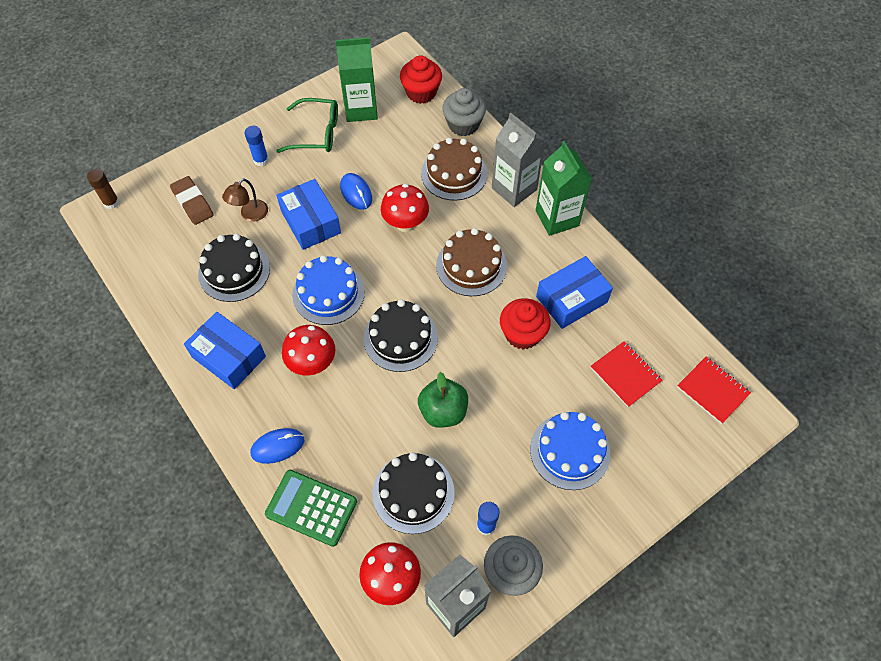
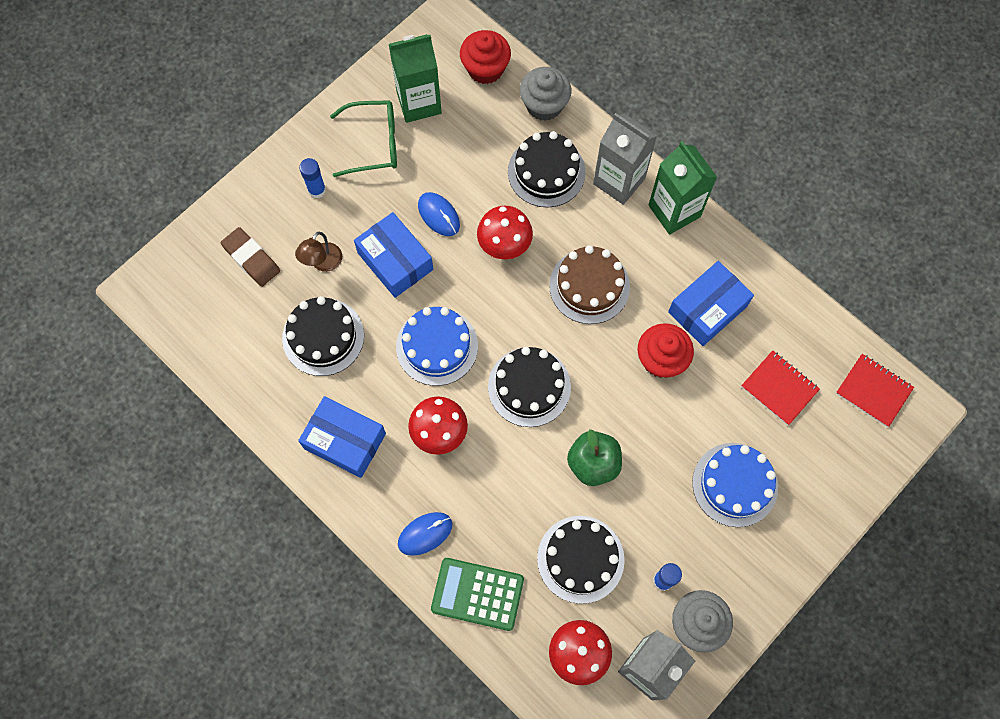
camera: 10 degrees left, 10 degrees up
brown glue stick [87,169,120,209] -> none
brown cake [421,138,487,201] -> black cake [508,131,586,208]

